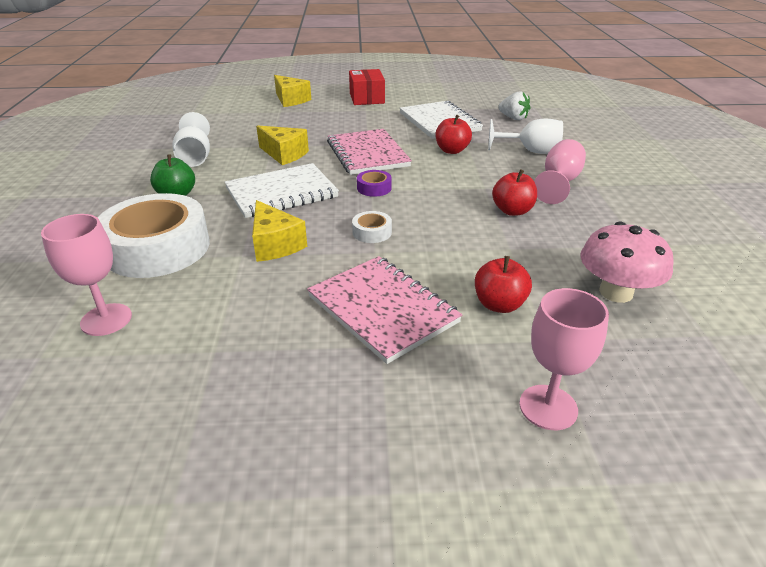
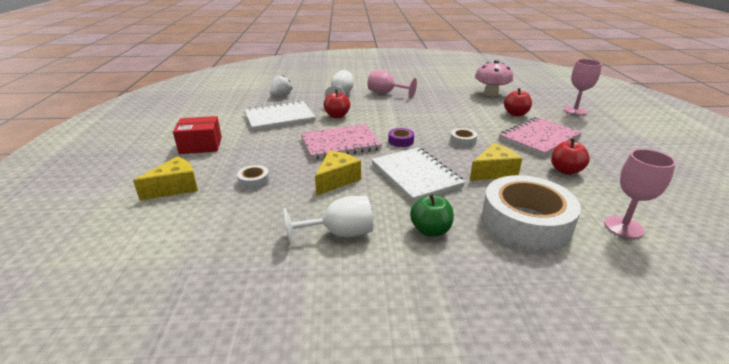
camera: 90 degrees left, 5 degrees down
red apple [492,169,537,216] -> red apple moved to [551,139,590,175]
none -> white tape [237,165,270,190]

